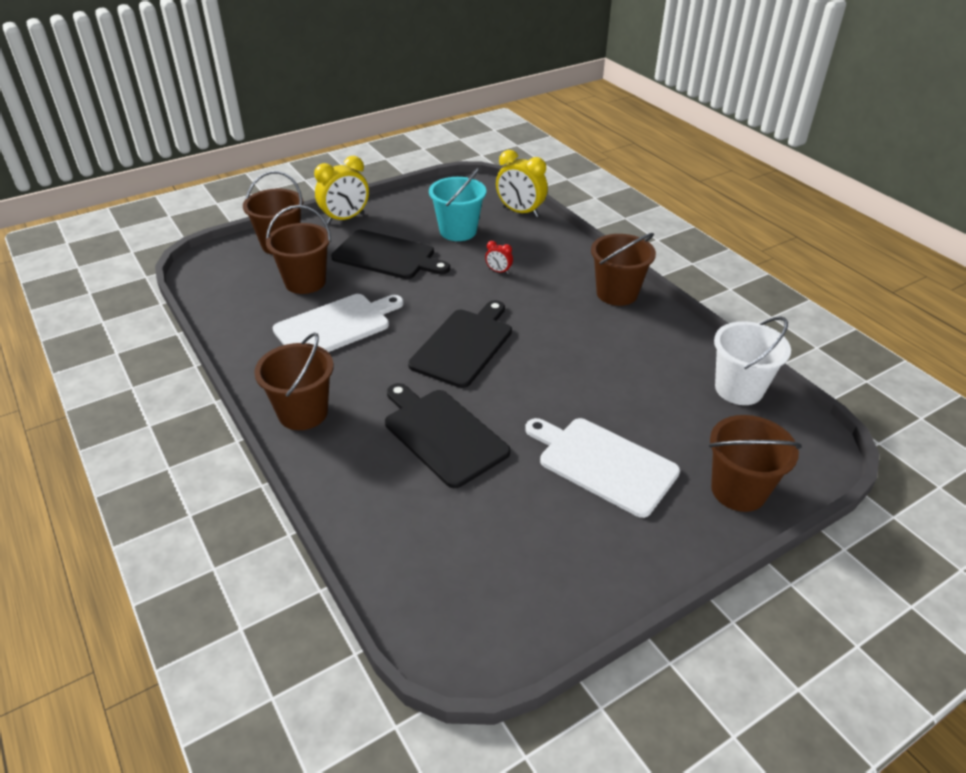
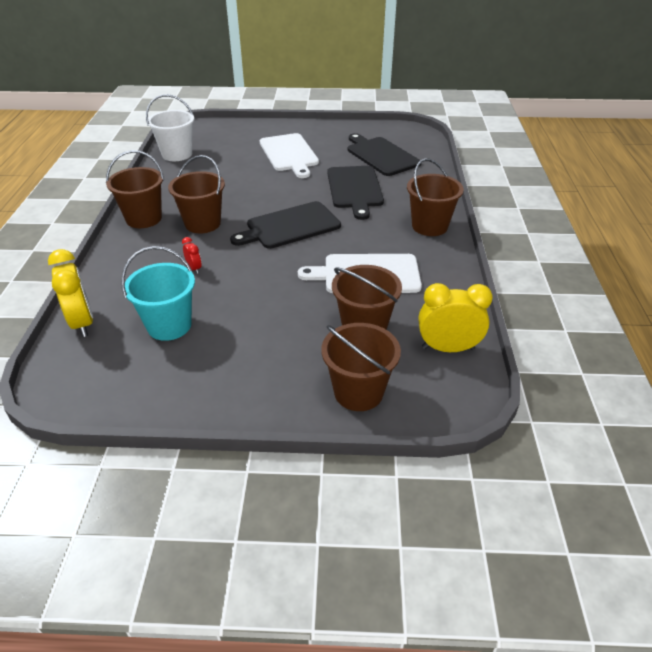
camera: 145 degrees left, 0 degrees up
yellow clock [314,156,369,224] -> yellow clock moved to [419,283,493,352]
black cutting board [331,230,450,279] -> black cutting board moved to [348,133,421,176]
brown bucket [709,415,802,512] -> brown bucket moved to [168,155,225,233]

